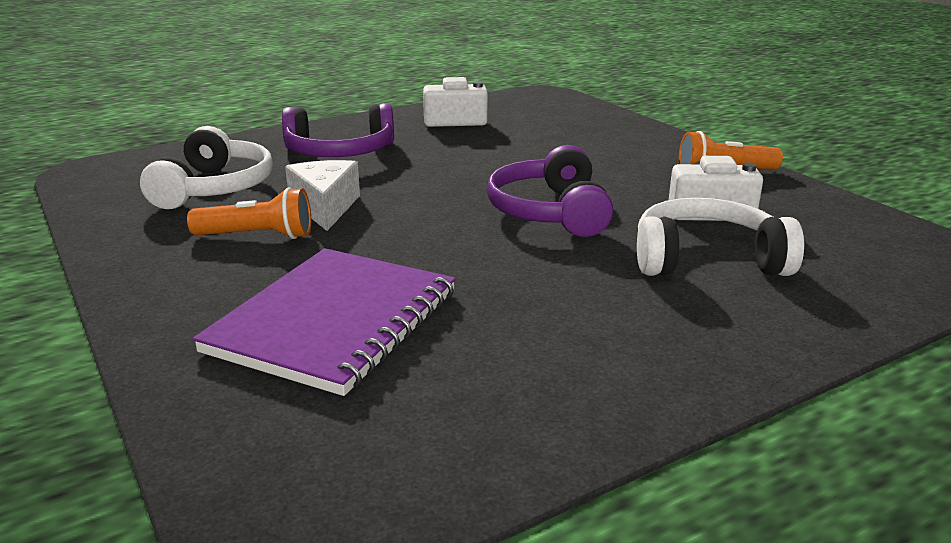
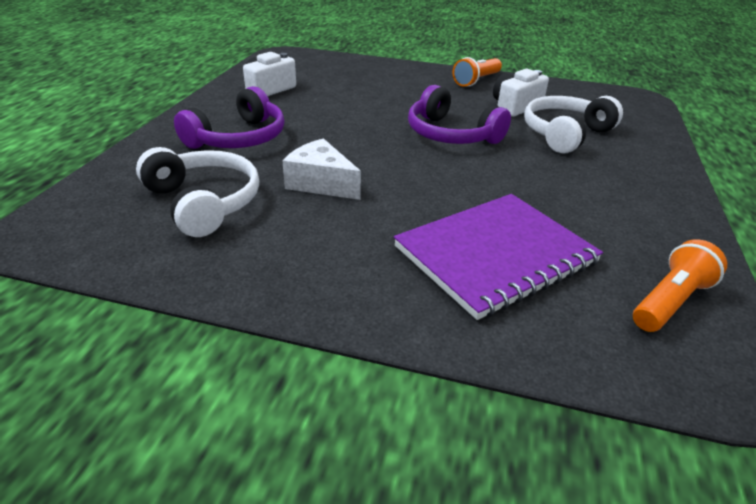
camera: 45 degrees left, 10 degrees up
orange flashlight [187,187,311,239] -> orange flashlight moved to [633,239,727,332]
purple notebook [192,248,456,396] -> purple notebook turned 75 degrees clockwise [394,194,603,320]

